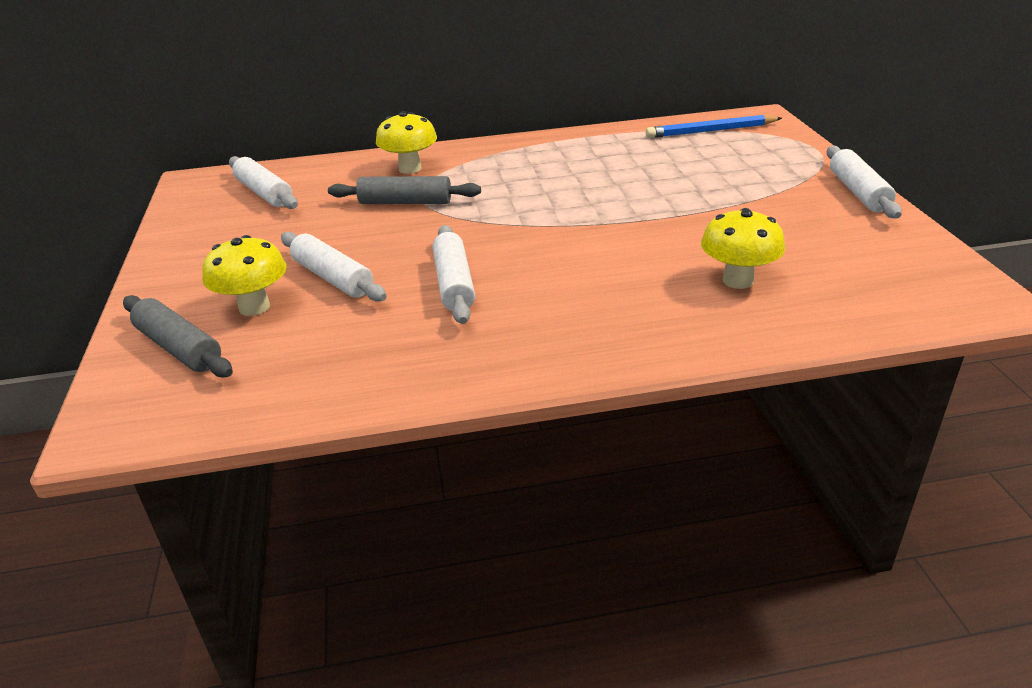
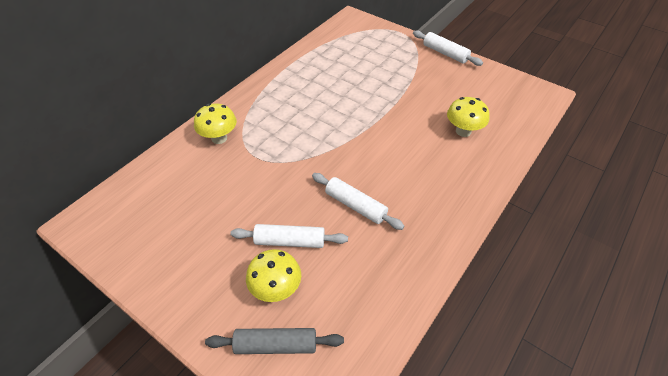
camera: 45 degrees left, 15 degrees up
white rolling pin [229,156,298,209] -> none
grey rolling pin [328,176,481,204] -> none
blue pencil [646,115,782,138] -> none

